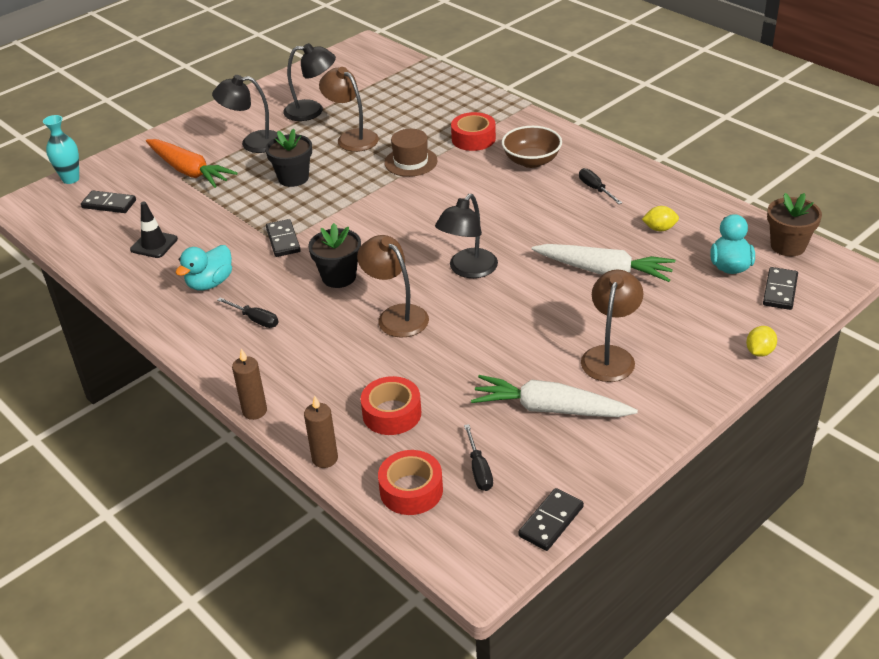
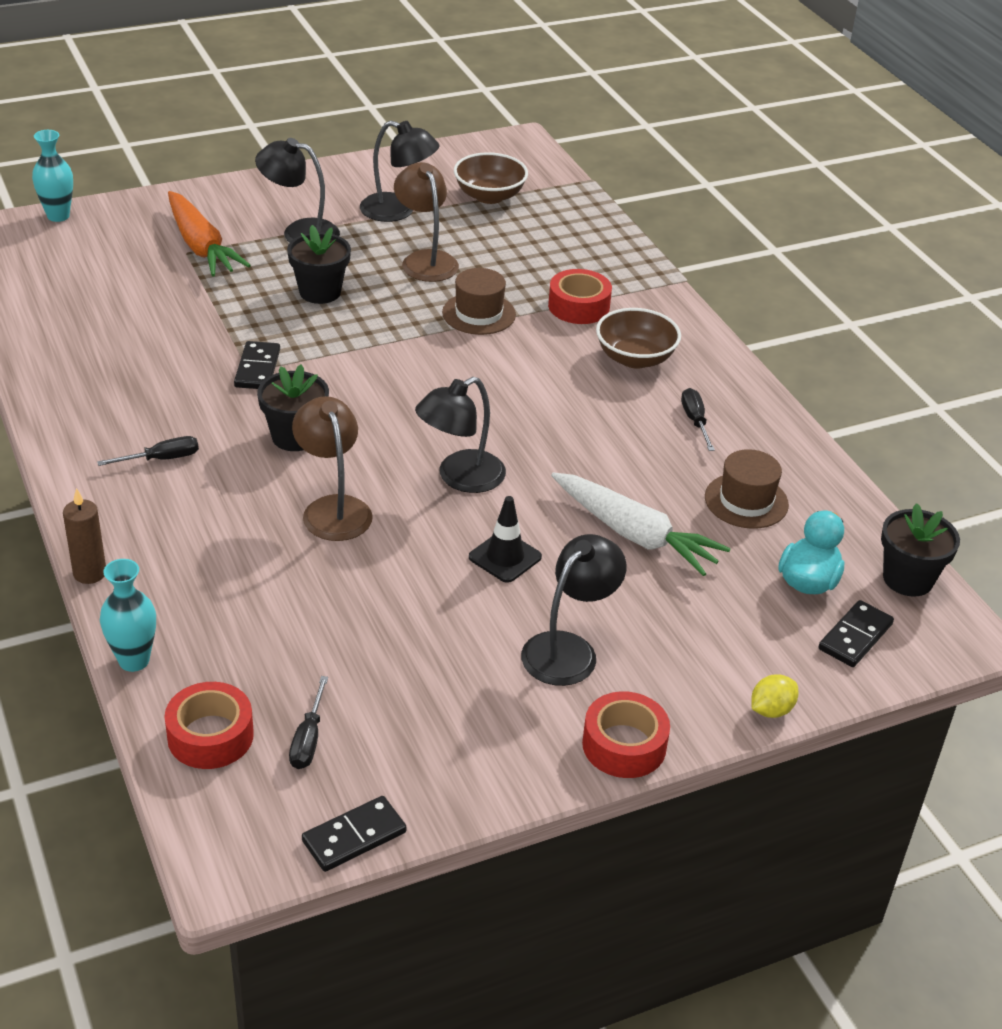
camera: 15 degrees right, 0 degrees up
black domino [81,190,136,213] -> none
black traffic cone [130,202,178,258] -> black traffic cone moved to [469,496,542,583]
turquoise duck [176,245,232,291] -> none
black screwdriver [218,297,278,328] -> black screwdriver turned 75 degrees counterclockwise [97,436,199,466]
brown candle [304,395,338,468] -> turquoise vase [100,559,156,672]
red tape [360,376,421,435] -> red tape moved to [582,691,670,778]
white carrot [471,375,638,417] -> none
brown lamp [581,269,643,382] -> black lamp [521,534,627,686]
yellow lemon [642,206,679,231] -> brown hat [705,449,789,529]
brown flower pot [767,193,822,257] -> black flower pot [881,503,960,597]
none -> brown bowl [454,152,528,204]

